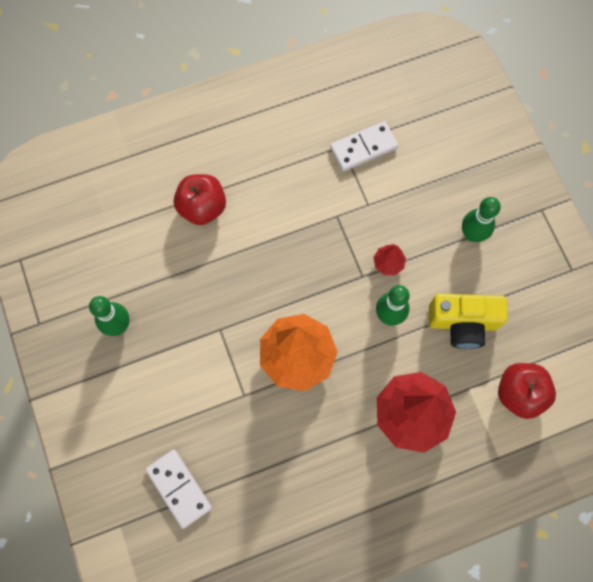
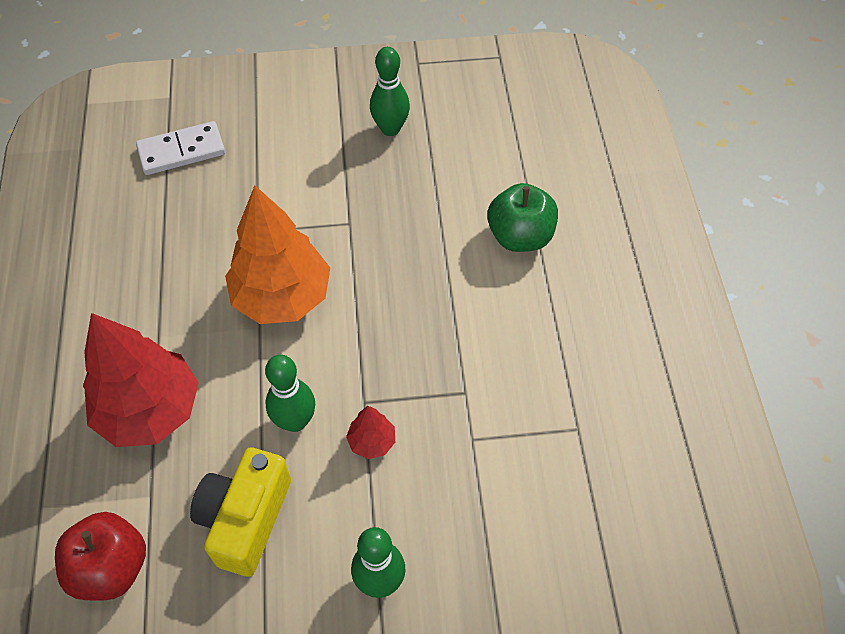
camera: 105 degrees right, 15 degrees down
red apple [174,174,226,225] -> green apple [487,183,558,252]
white domino [330,121,399,172] -> none

